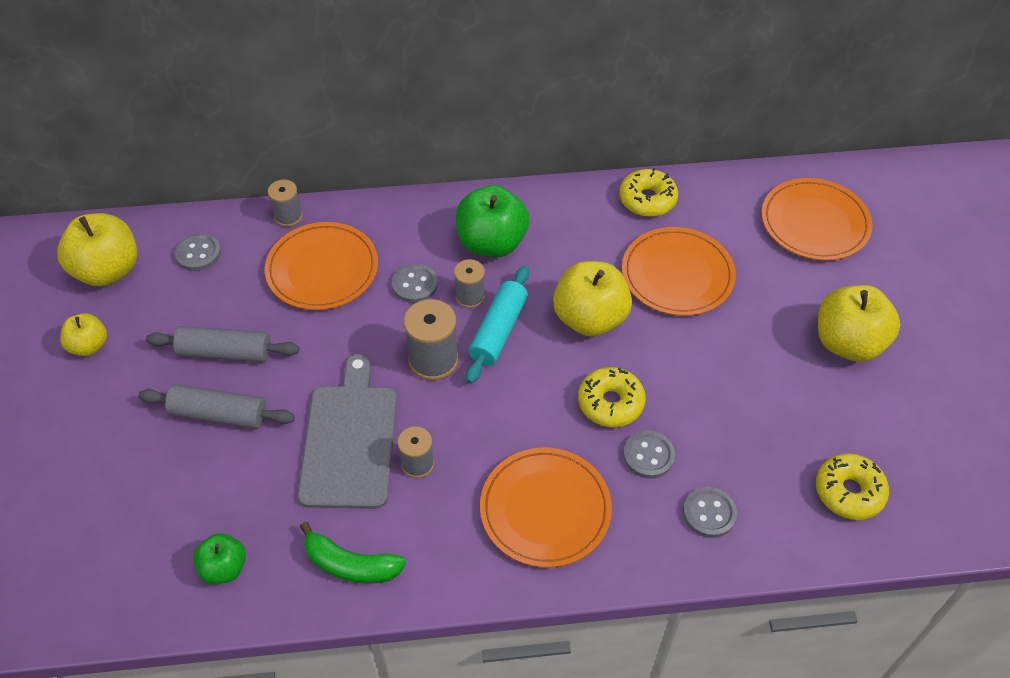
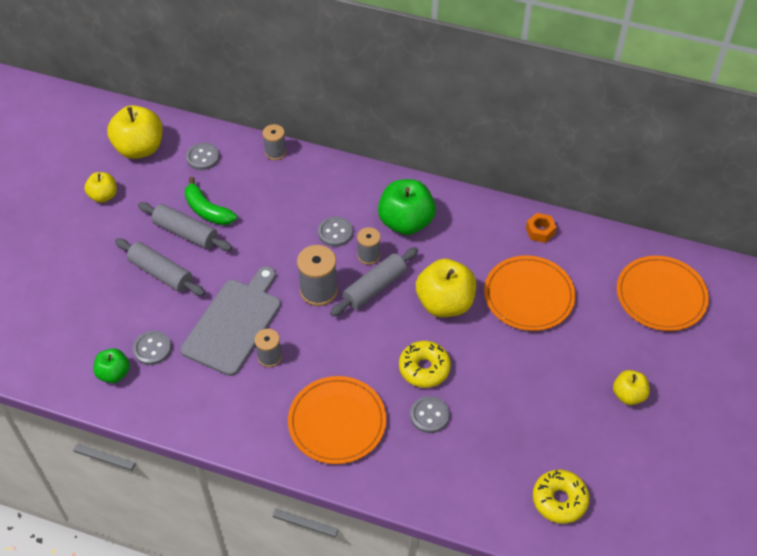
camera: 25 degrees right, 0 degrees up
orange plate [265,222,378,310] -> none
green banana [300,522,406,584] -> green banana moved to [184,177,237,225]
turquoise rolling pin [466,266,529,384] -> grey rolling pin [330,247,418,316]
yellow donut [619,168,678,217] -> orange nut [526,213,557,243]
grey button [683,487,737,538] -> grey button moved to [133,330,171,365]
yellow apple [818,285,900,362] -> yellow apple [613,370,650,405], size x0.56

